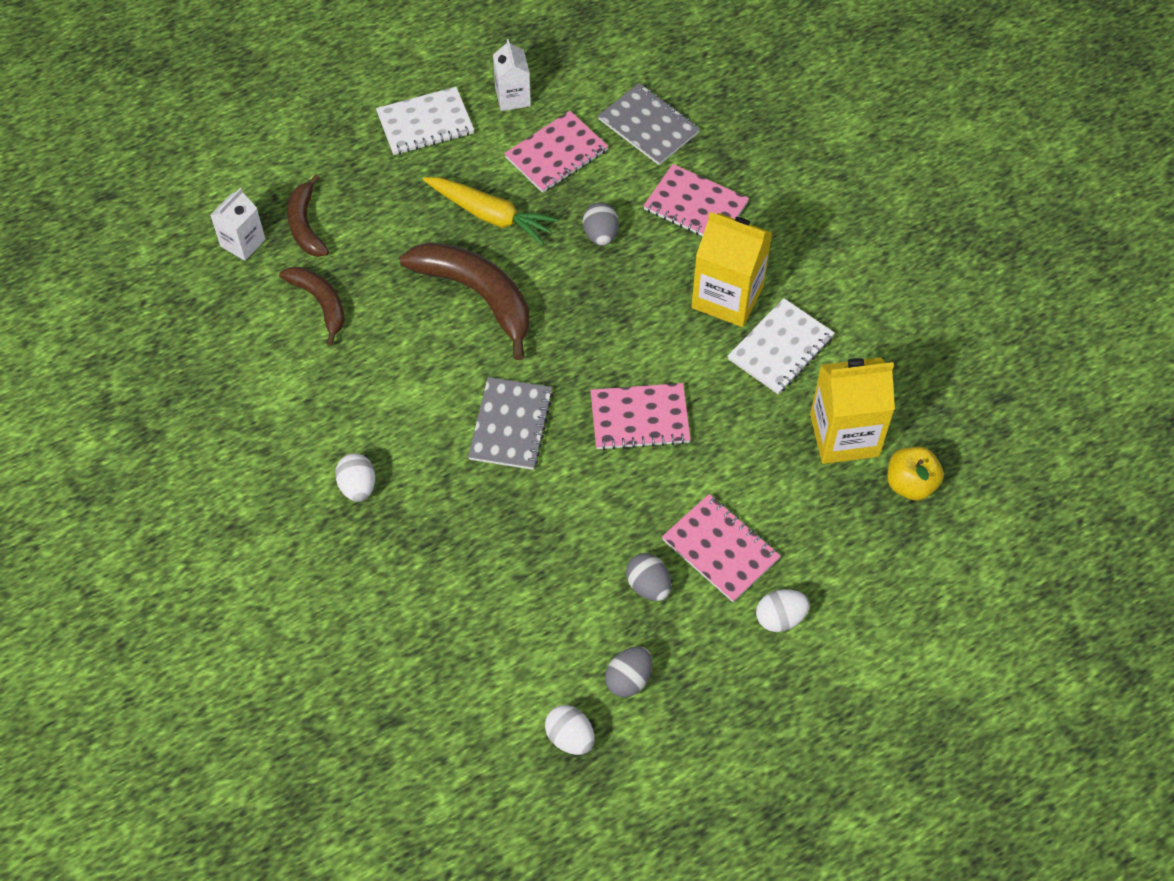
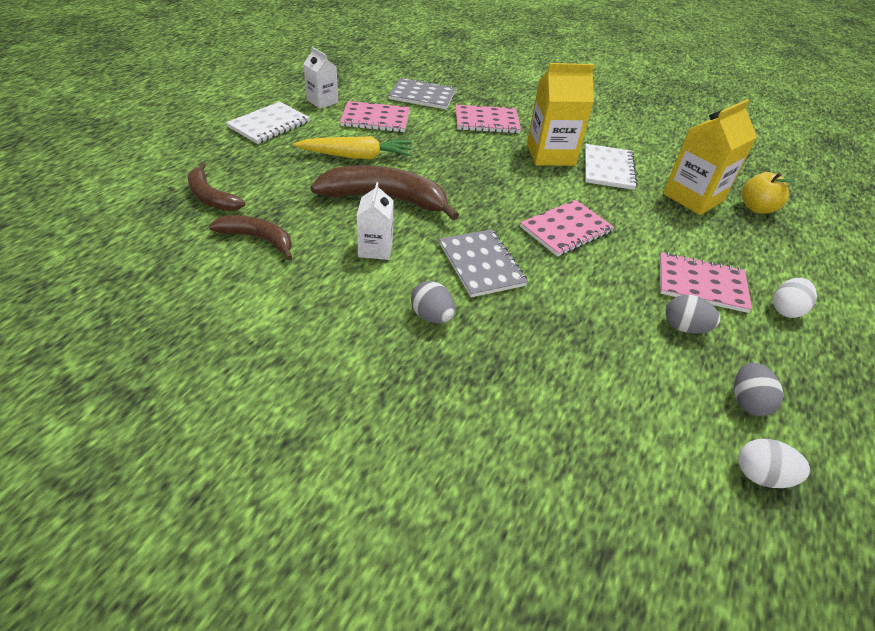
camera: 35 degrees left, 15 degrees down
white carton [210,188,266,261] -> white carton moved to [356,182,394,260]
white egg [335,453,375,502] -> none
pink notebook [504,111,608,193] -> pink notebook turned 75 degrees clockwise [340,101,410,132]
grey egg [583,202,619,246] -> grey egg moved to [411,281,455,323]

